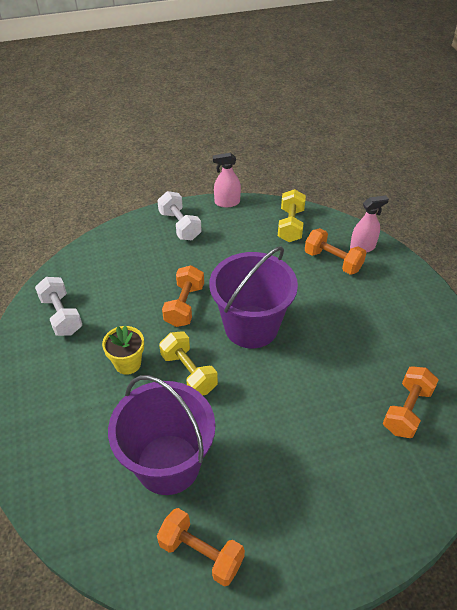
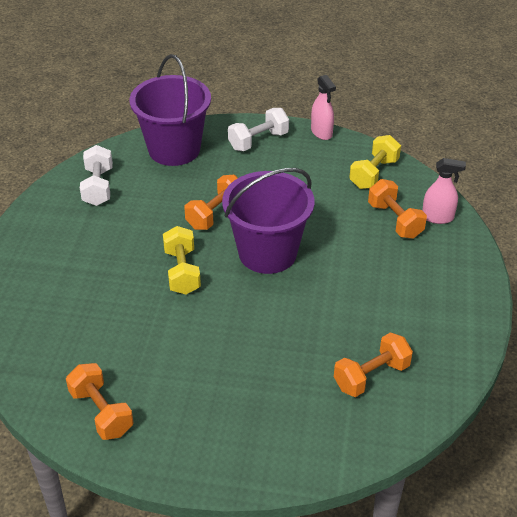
camera: 25 degrees right, 5 degrees down
yellow flower pot [102,325,144,375] -> none
purple bucket [108,375,216,495] -> purple bucket moved to [130,54,211,166]
white dumbbell [157,191,202,240] -> white dumbbell turned 60 degrees clockwise [228,108,289,151]
pink spray bottle [213,153,241,207] -> pink spray bottle turned 135 degrees counterclockwise [311,75,336,140]

